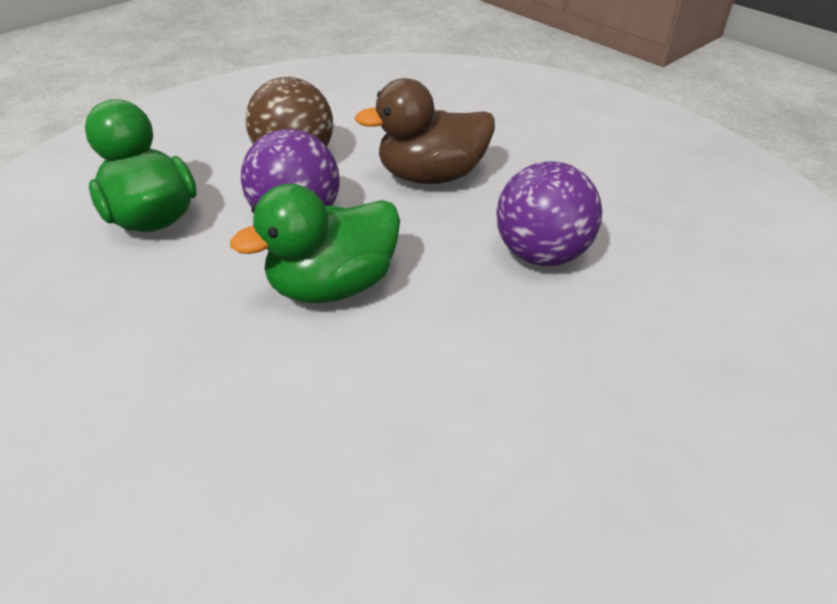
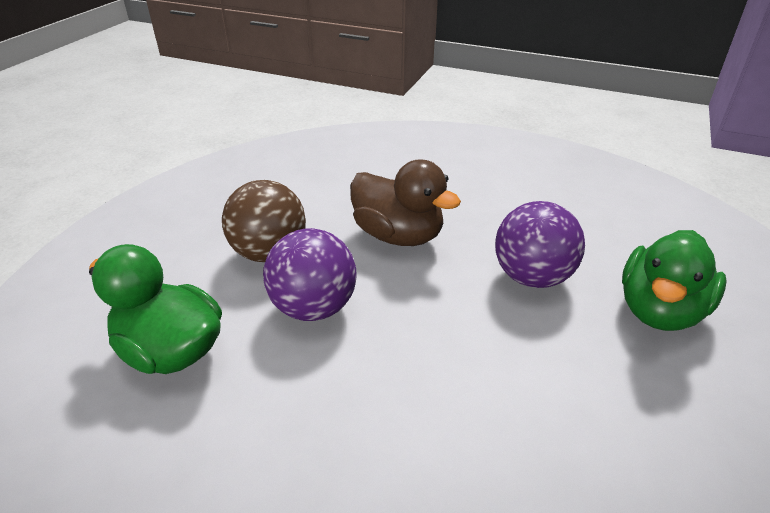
camera: 25 degrees left, 5 degrees down
green duck [230,184,400,303] -> green duck moved to [622,230,727,331]
brown duck [355,78,495,184] -> brown duck turned 105 degrees counterclockwise [350,159,461,246]

